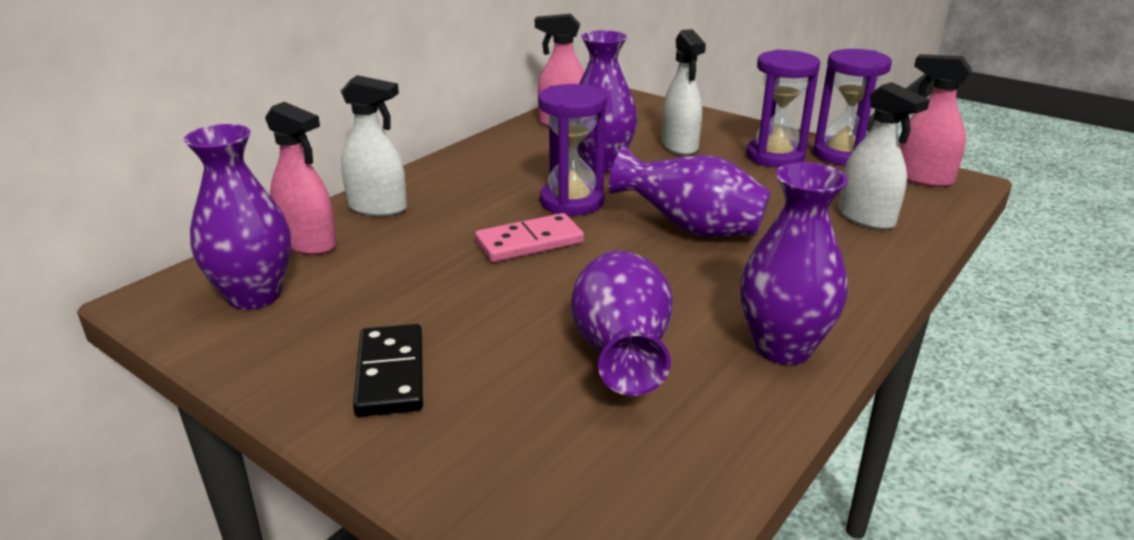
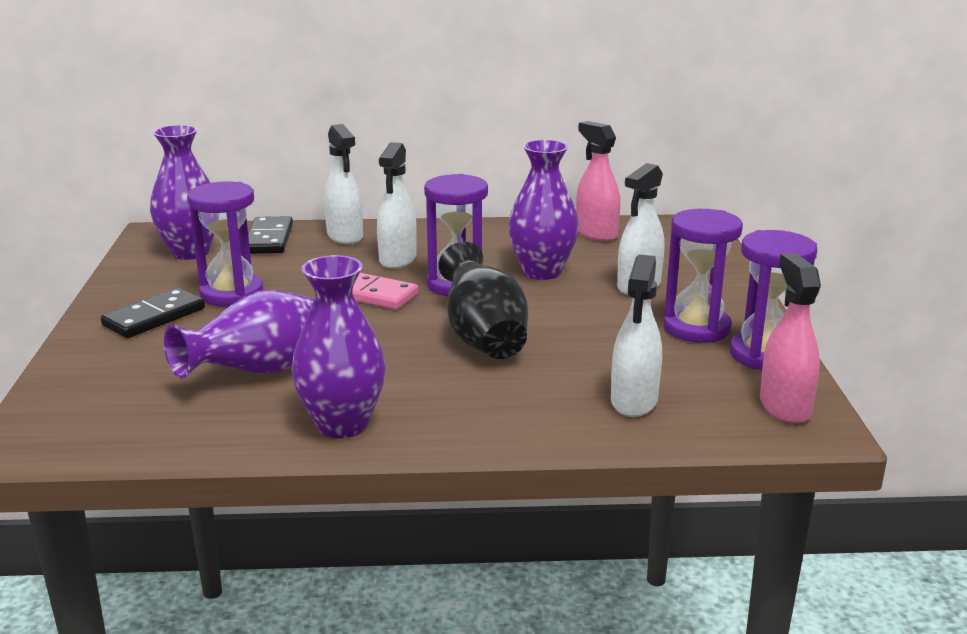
camera: 50 degrees right, 5 degrees down
pink spray bottle [265,102,337,255] -> black domino [248,216,293,254]
purple vase [609,146,771,237] -> black vase [439,242,528,359]
none -> purple hourglass [187,181,263,307]
none -> white spray bottle [377,142,417,269]

